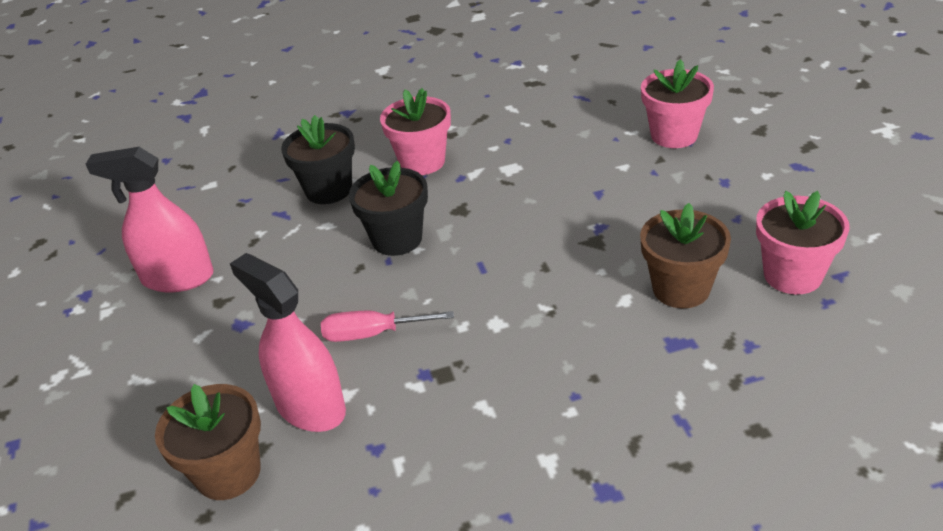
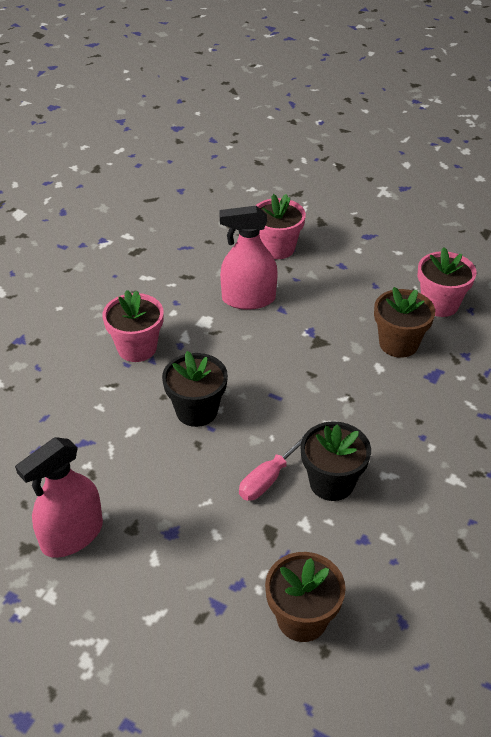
camera: 50 degrees left, 5 degrees up
pink spray bottle [230,253,346,432] -> pink spray bottle moved to [219,206,278,310]
black flower pot [281,115,355,204] -> black flower pot moved to [301,421,371,501]

